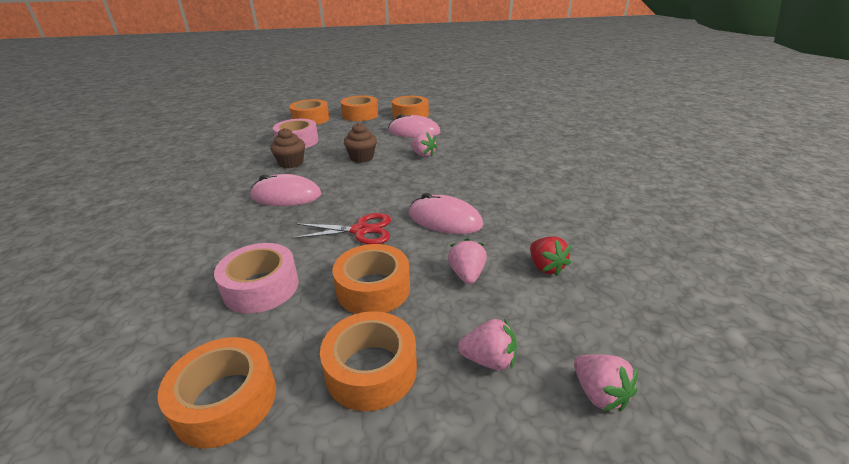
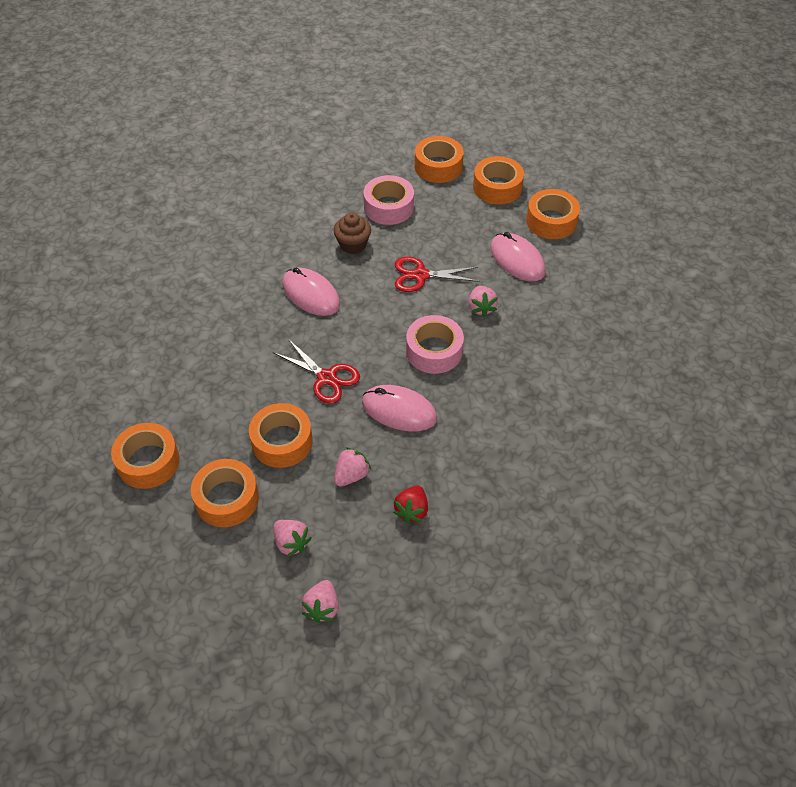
camera: 40 degrees right, 20 degrees up
pink tape [214,243,299,314] -> pink tape moved to [406,315,464,374]
brown cupcake [344,123,377,163] -> red scissors [395,257,480,292]
pink mouse [409,193,483,234] -> pink mouse turned 45 degrees counterclockwise [362,385,437,432]

